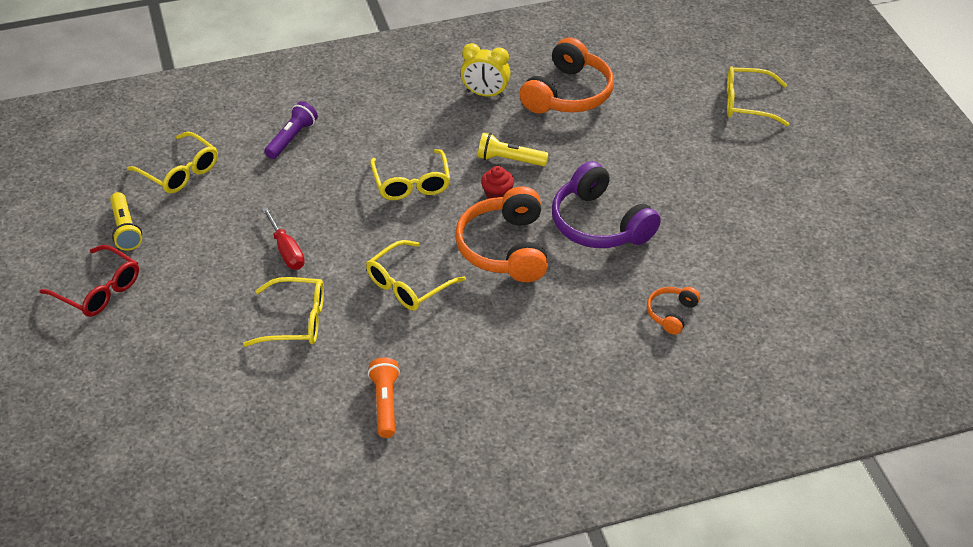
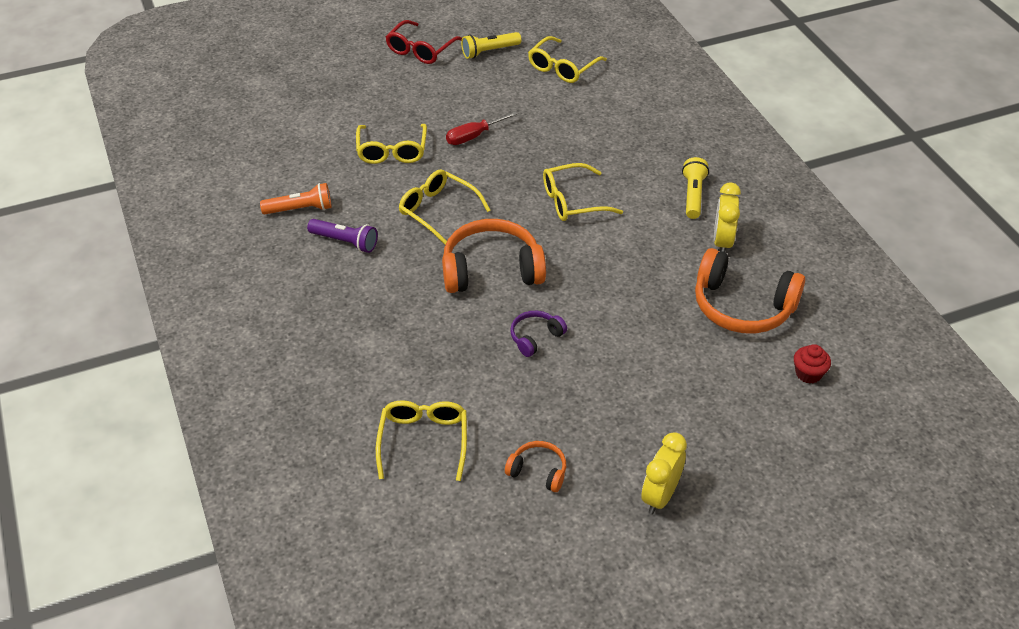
camera: 85 degrees right, 0 degrees up
purple flashlight [264,101,318,159] -> purple flashlight moved to [307,219,378,253]
yellow flashlight [478,133,548,166] -> yellow flashlight moved to [682,157,709,219]
red cupcake [481,166,514,199] -> red cupcake moved to [794,344,831,383]
purple headphones [552,161,661,248] -> purple headphones [510,311,567,357], size x0.50
orange headphones [647,287,700,335] -> orange headphones moved to [505,441,566,492]
yellow glasses [727,66,789,126] -> yellow glasses moved to [376,400,467,481]
none -> yellow clock [641,432,687,514]

